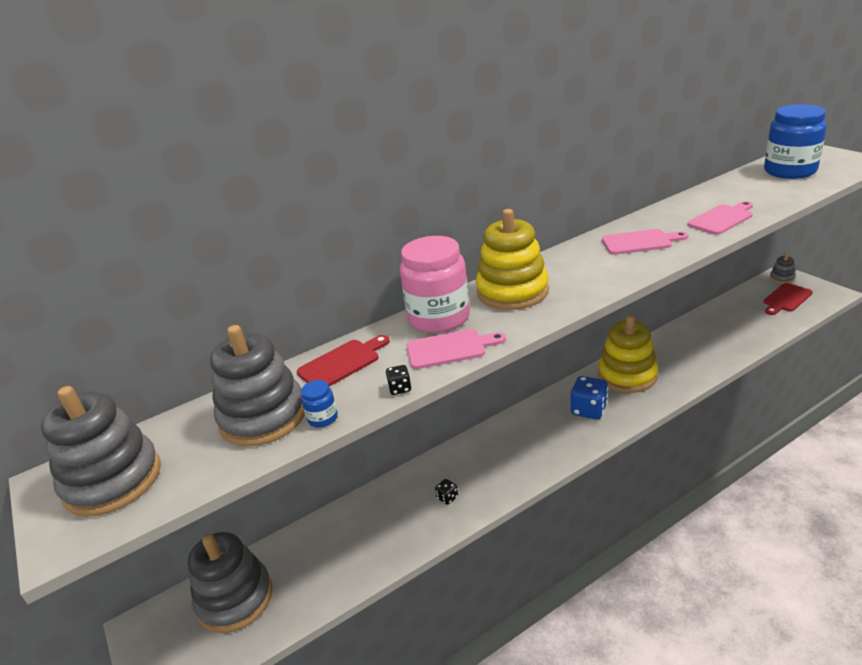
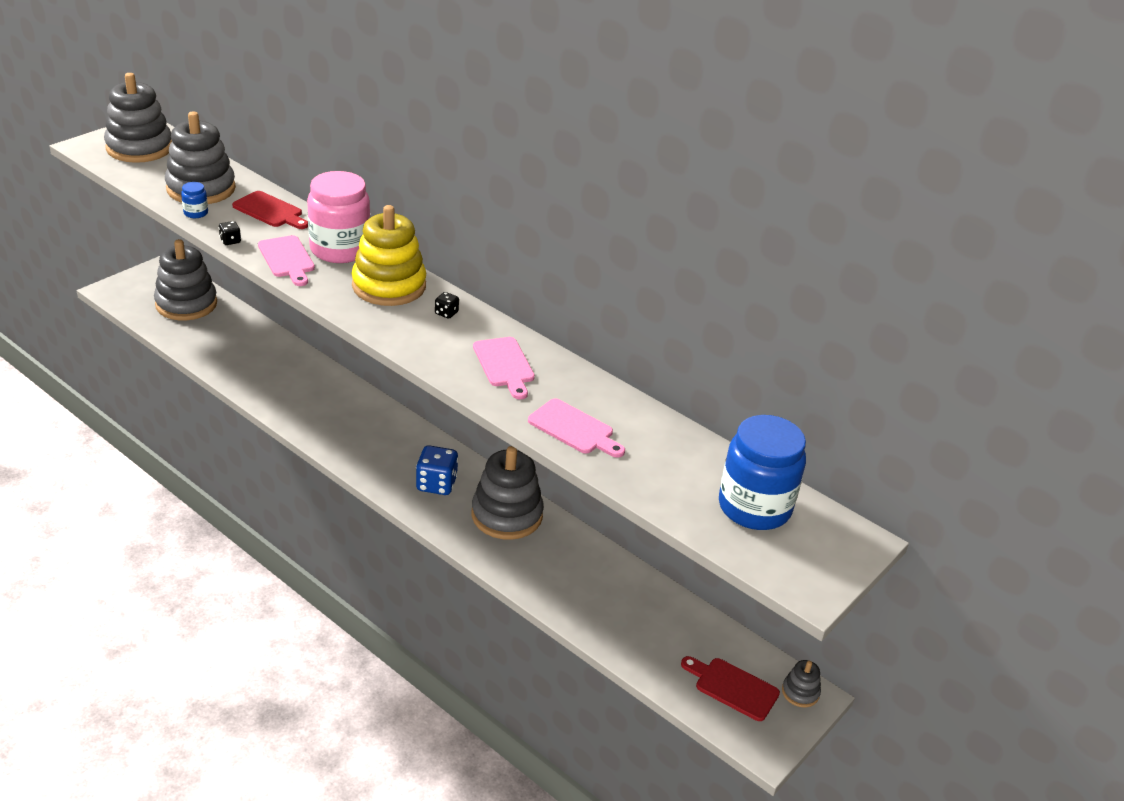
camera: 65 degrees right, 5 degrees up
black dice [435,479,458,505] -> black dice moved to [435,292,459,319]
yellow stacking toy [598,315,658,393] -> grey stacking toy [472,446,544,540]

